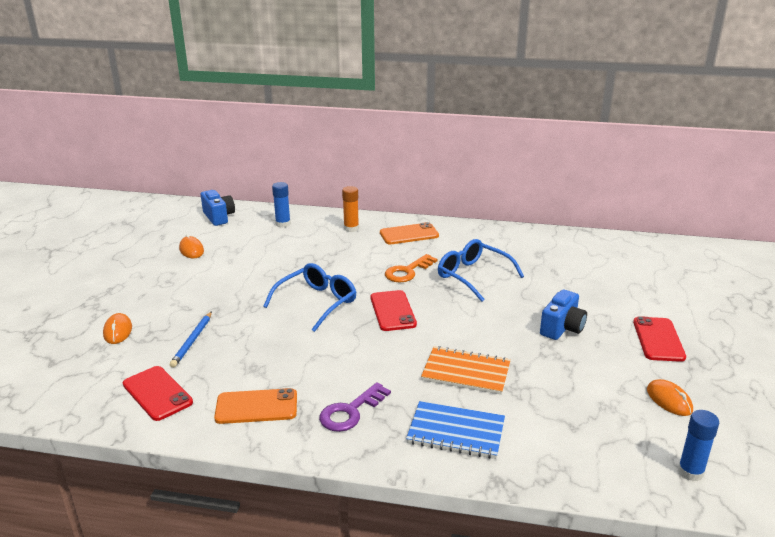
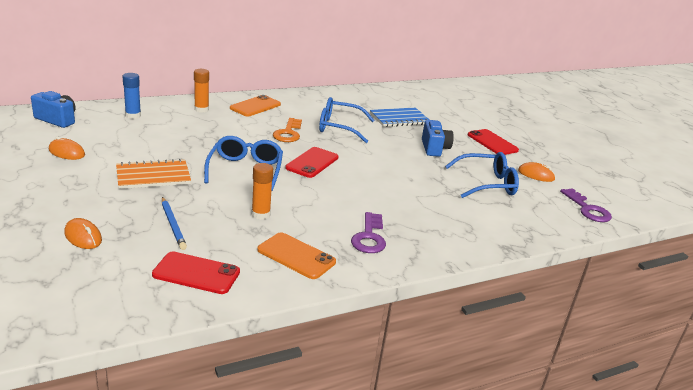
camera: 40 degrees left, 0 degrees up
orange phone [214,388,297,424] -> orange phone turned 75 degrees clockwise [257,232,336,279]
red phone [371,290,417,331] -> red phone turned 75 degrees clockwise [285,147,338,178]
blue notebook [406,401,505,459] -> blue notebook moved to [370,108,429,127]
orange notebook [421,346,511,395] -> orange notebook moved to [116,159,191,189]
blue glue stick [678,410,719,481] -> purple key [560,188,612,222]
none -> orange glue stick [252,163,273,220]
none -> blue glasses [445,152,519,198]

